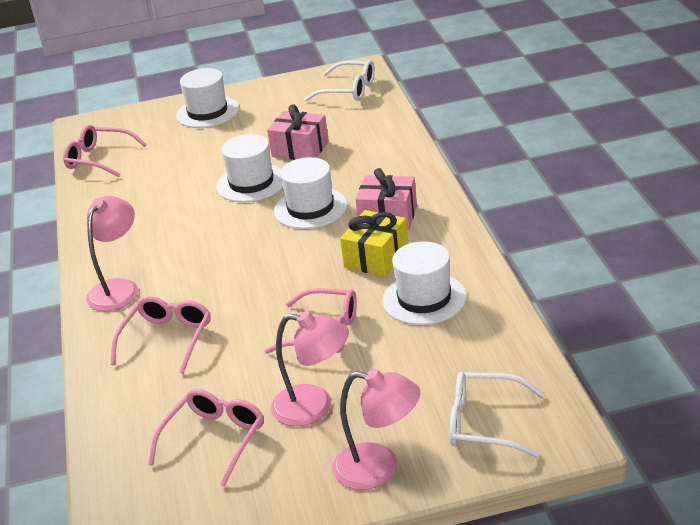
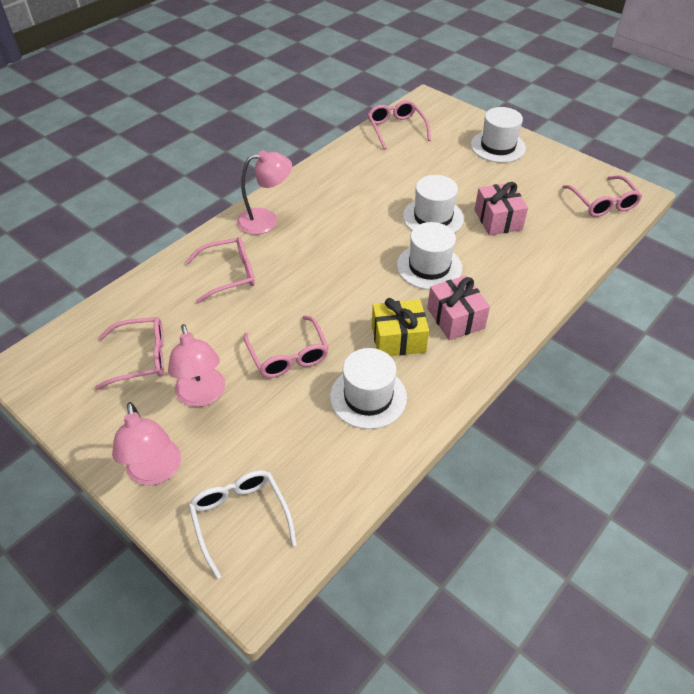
camera: 50 degrees right, 15 degrees up
white glasses [304,60,375,101] -> pink glasses [562,175,642,217]

